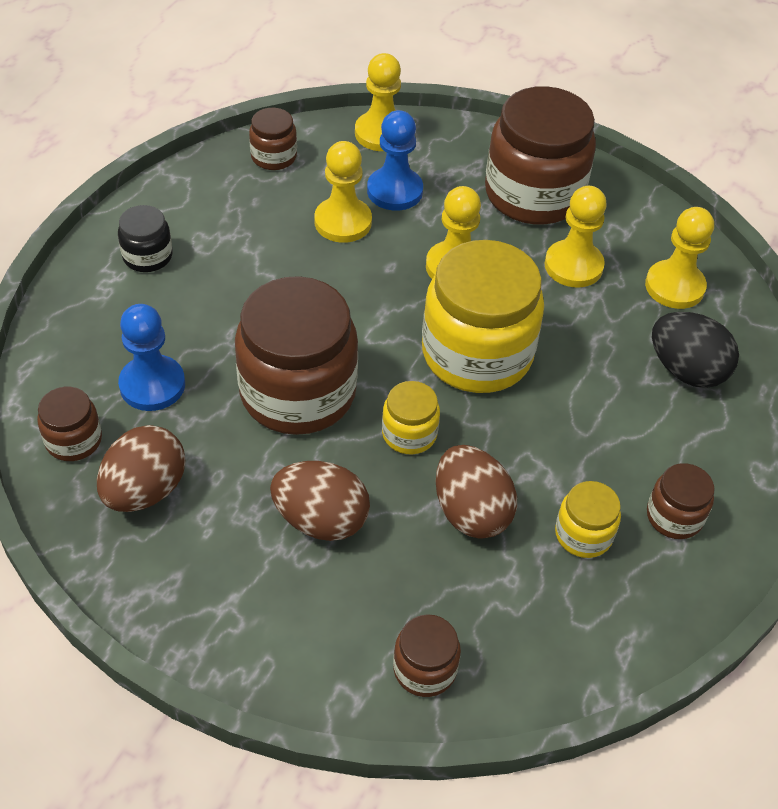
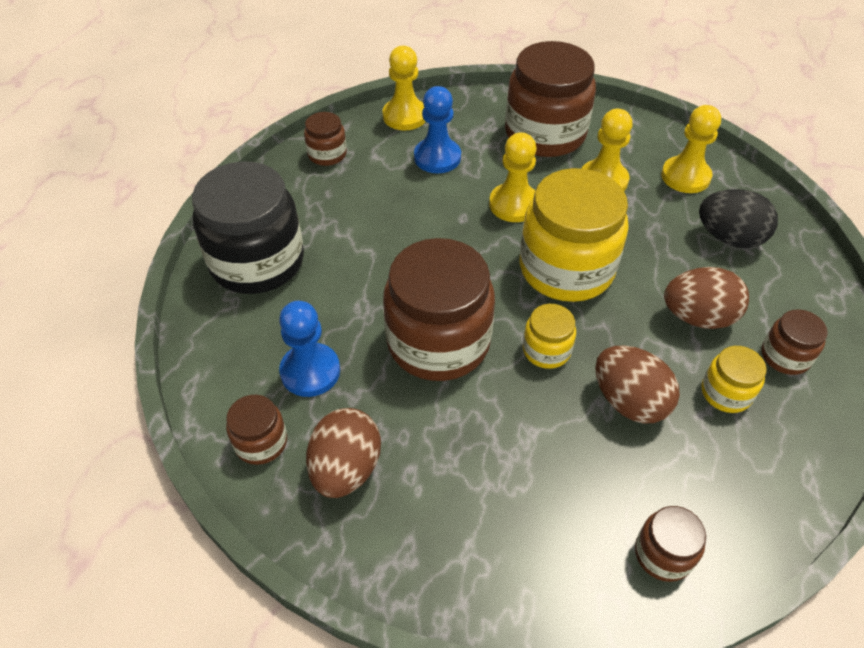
camera: 15 degrees left, 0 degrees up
black jar [118,205,173,272] -> black jar [192,161,304,294], size x2.13
brown egg [270,461,370,541] -> brown egg moved to [664,267,749,329]
yellow pawn [314,141,372,243] -> none

